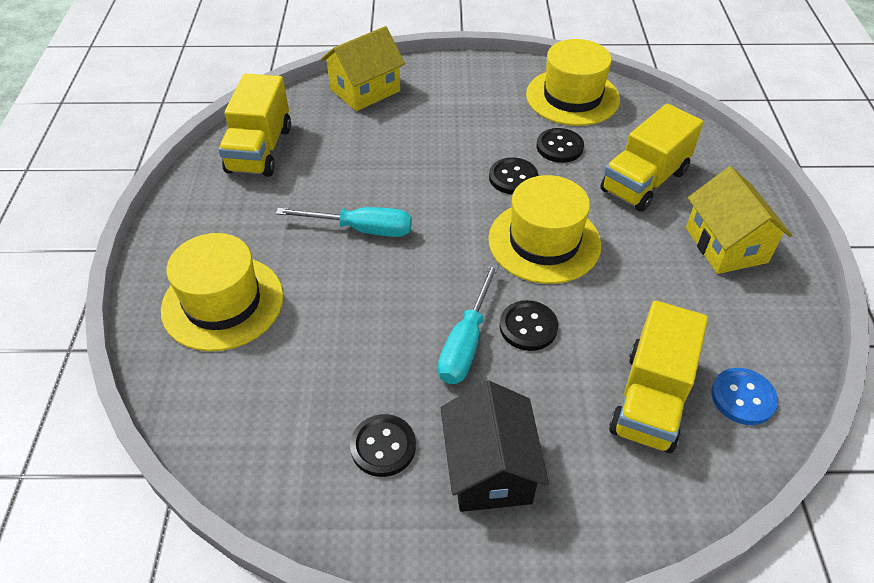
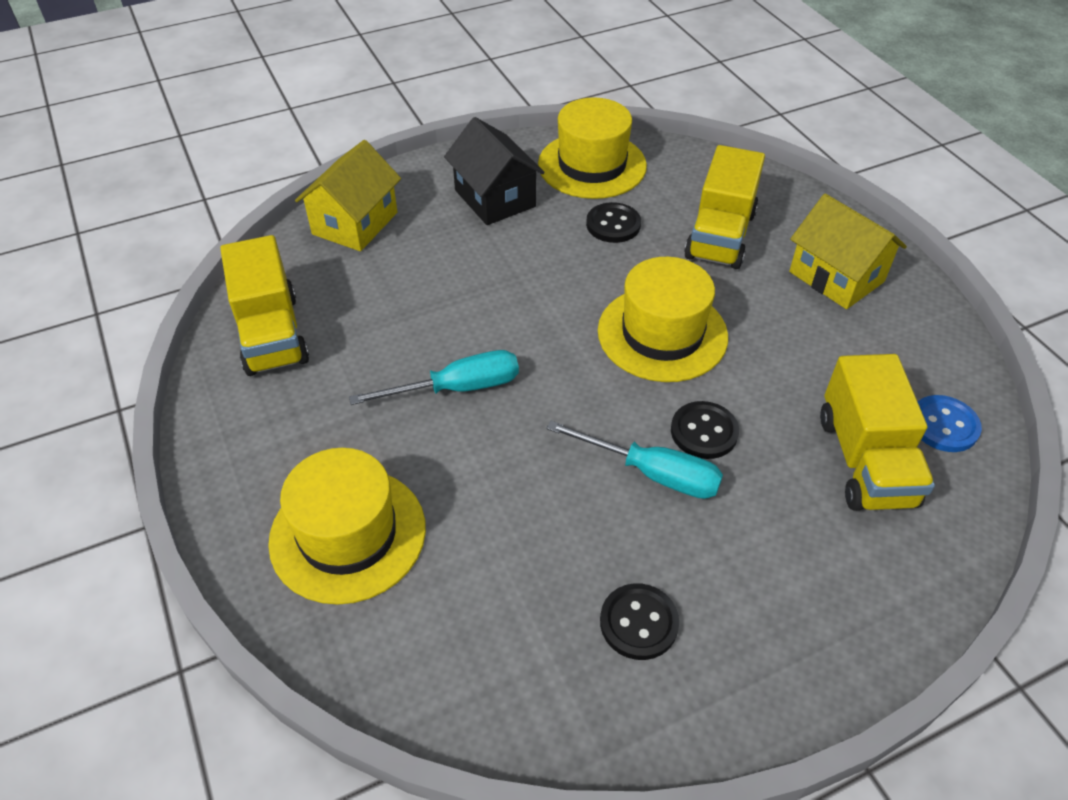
camera: 25 degrees left, 0 degrees up
turquoise screwdriver [438,263,499,384] -> turquoise screwdriver turned 60 degrees counterclockwise [546,421,723,499]
black house [440,380,549,512] -> black house moved to [444,117,545,225]
black button [489,157,538,195] -> none

